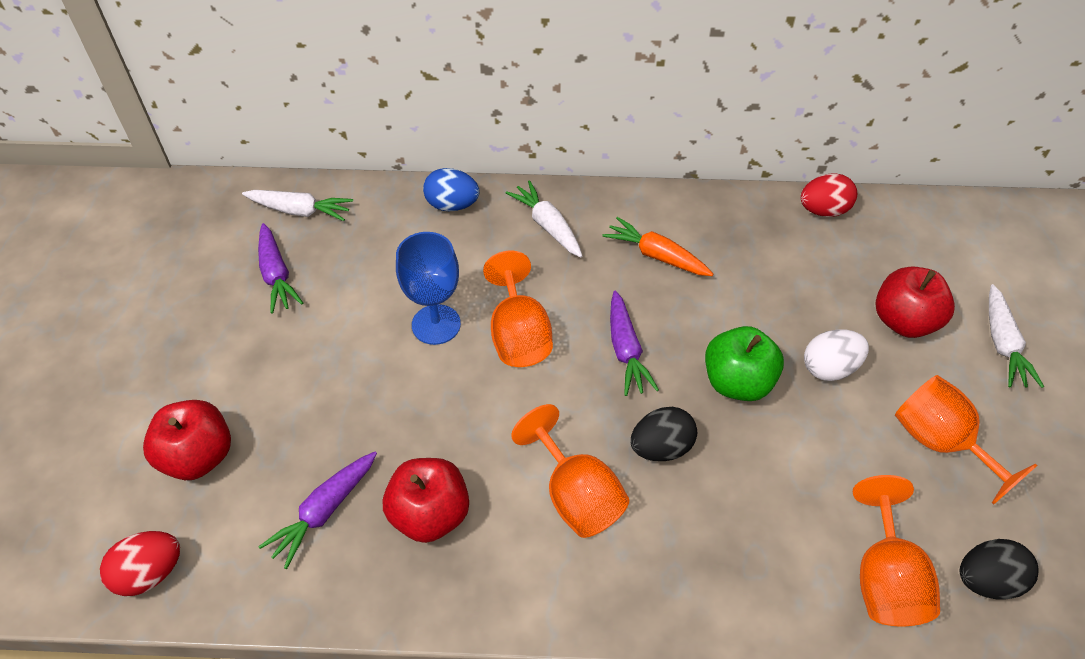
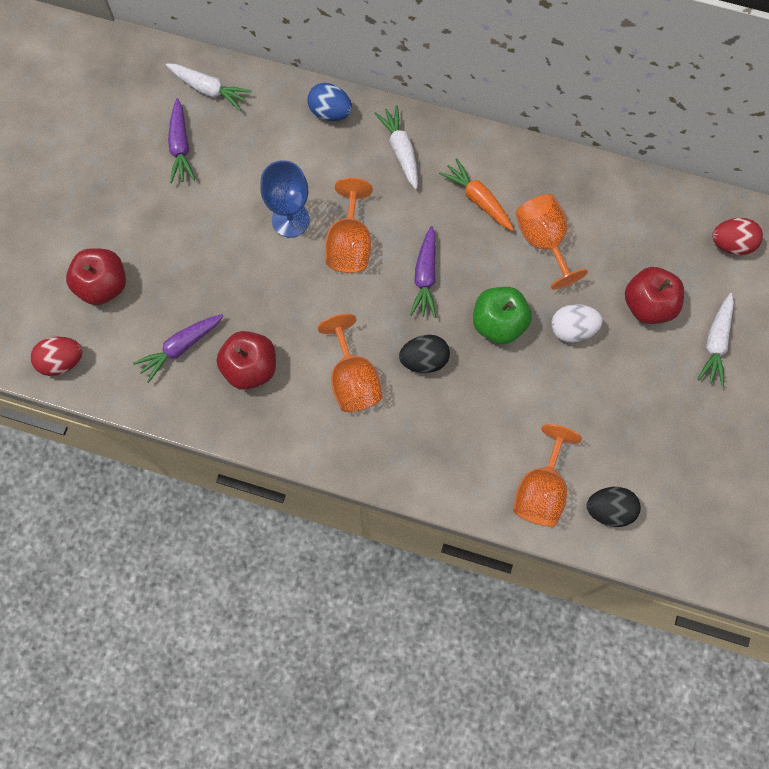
camera: 15 degrees right, 20 degrees up
red egg [801,173,857,217] -> red egg moved to [712,218,763,255]
orange goblet [895,375,1038,504] -> orange goblet moved to [515,194,588,290]

